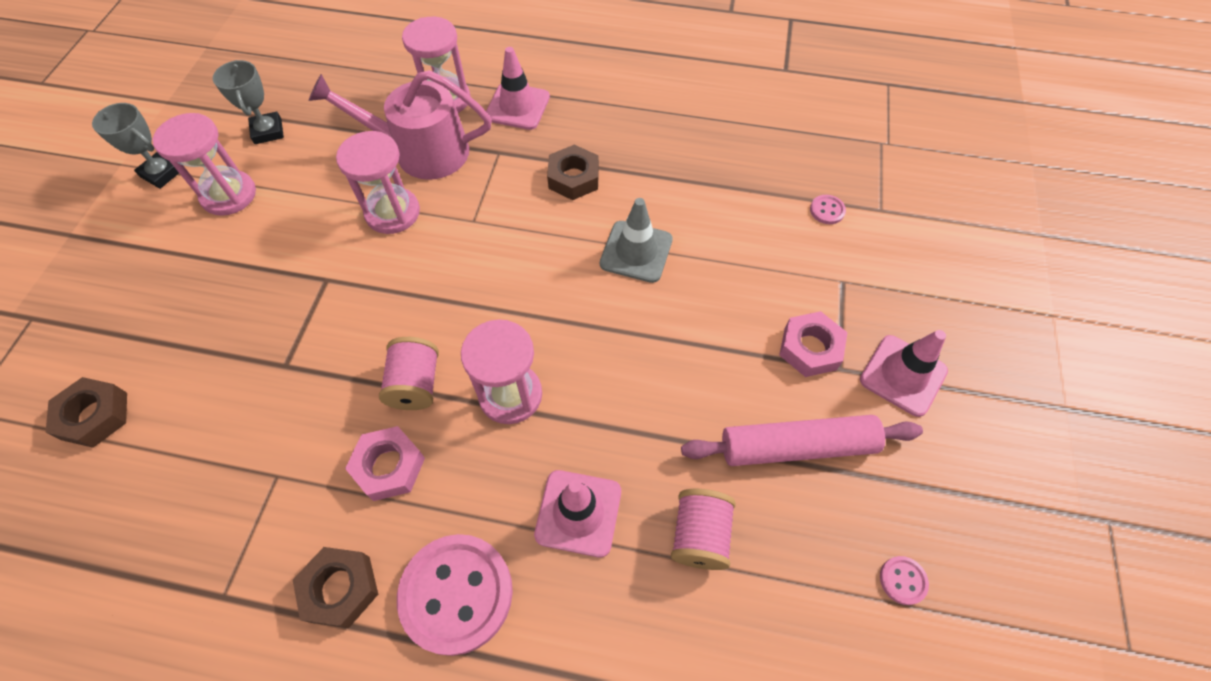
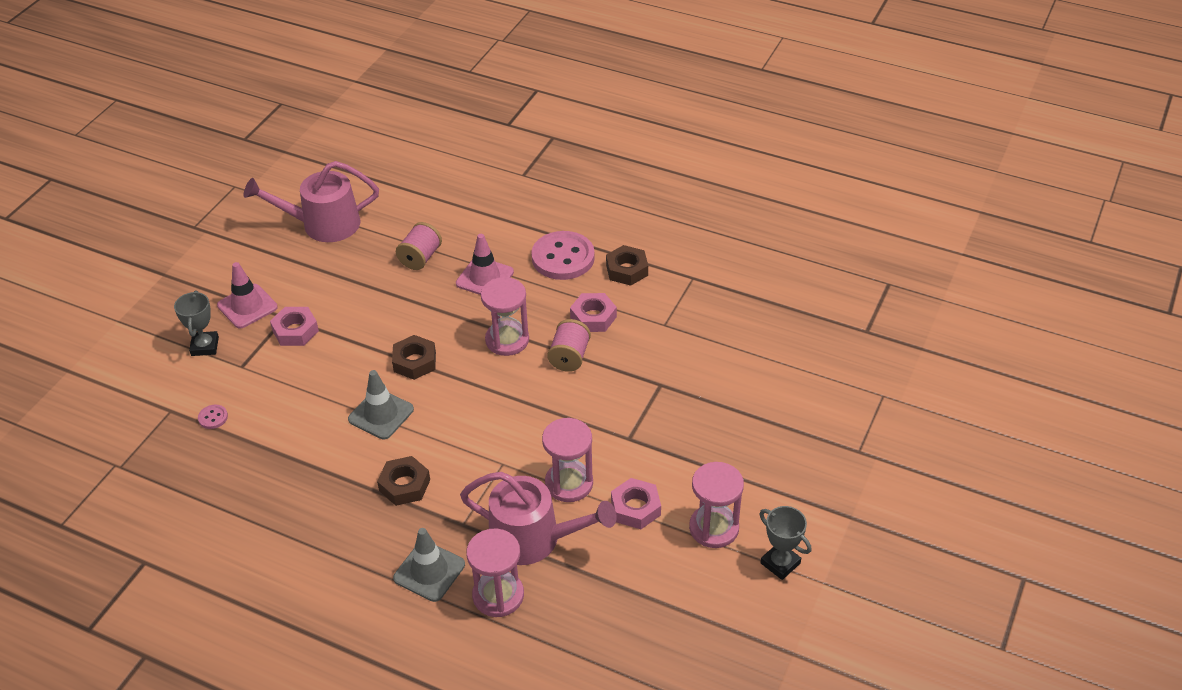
camera: 165 degrees left, 15 degrees down
brown nut [45,377,127,448] -> brown nut moved to [392,335,436,380]
grey trophy [213,60,284,144] -> grey trophy moved to [174,291,219,356]
pink traffic cone [486,47,550,130] -> grey traffic cone [393,528,465,602]
pink rolling pin [681,415,923,466] -> none
pink button [880,556,929,605] -> pink watering can [244,161,379,242]
none -> pink nut [611,478,661,529]

